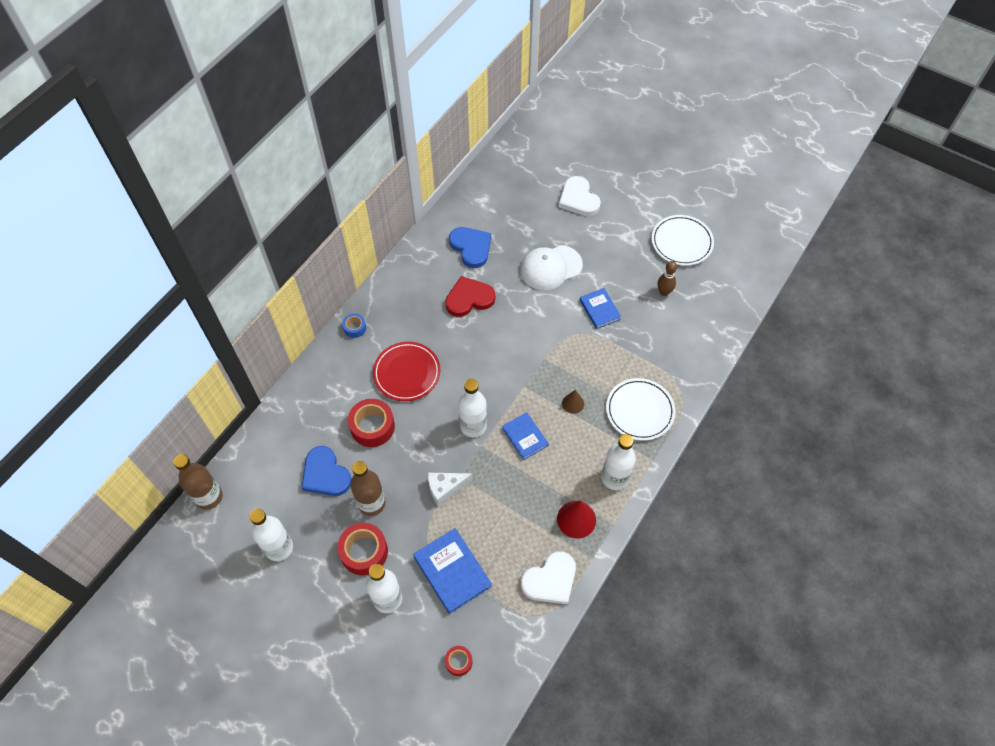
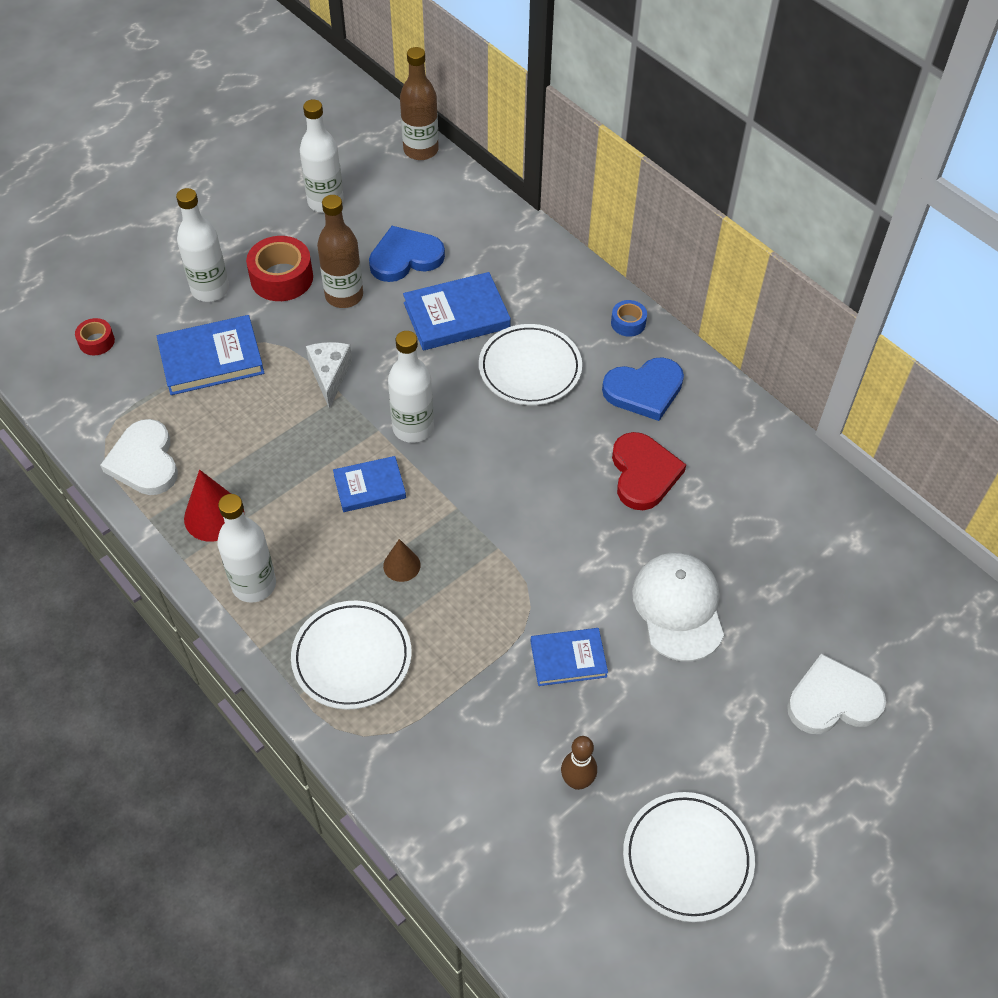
camera: 105 degrees right, 5 degrees down
red tape [348,399,395,447] -> blue book [403,272,511,350]
red plate [373,342,440,401] -> white plate [479,324,582,405]
blue heart [449,227,491,268] -> blue heart moved to [602,357,684,421]

